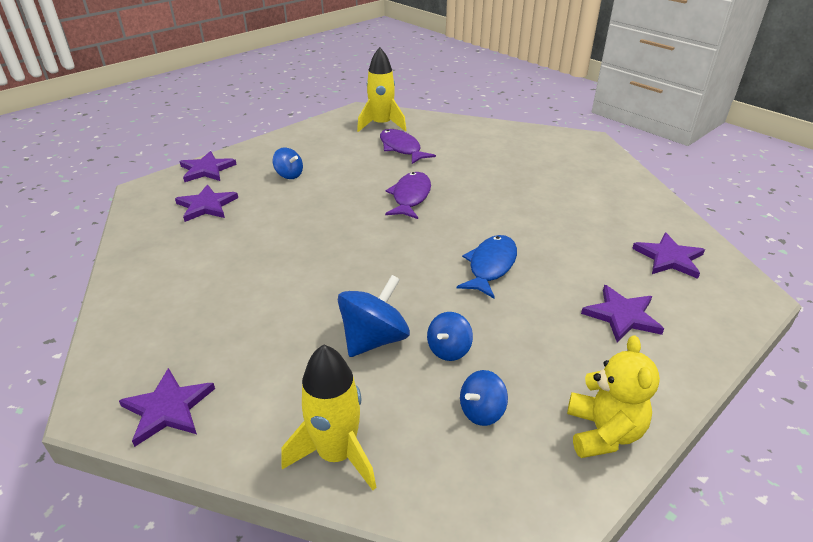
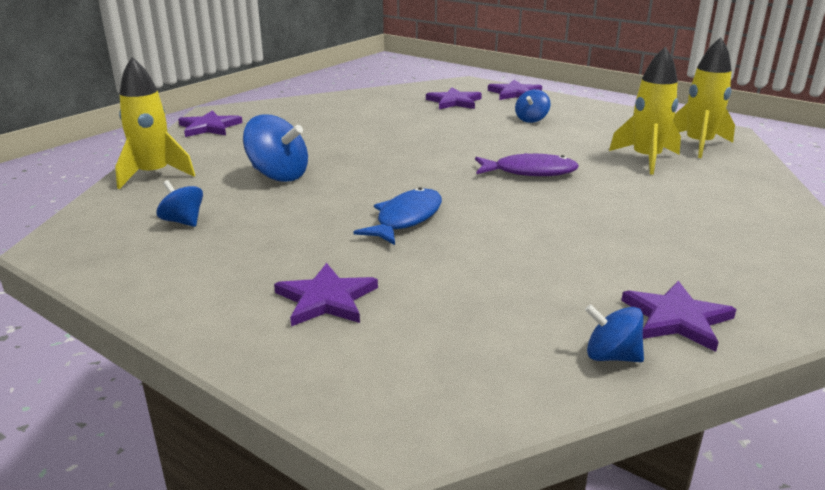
camera: 80 degrees right, 10 degrees down
purple fish [380,129,436,164] -> yellow rocket [609,47,681,175]
blue spinning top [427,312,473,361] -> blue spinning top moved to [585,304,644,362]
blue fish [457,235,517,298] -> blue fish turned 75 degrees counterclockwise [354,187,442,245]
yellow teddy bear [567,336,660,458] -> none
purple star [632,232,705,279] -> purple star moved to [621,281,736,352]

